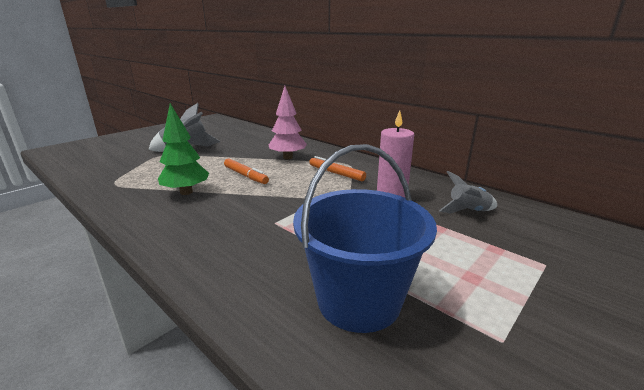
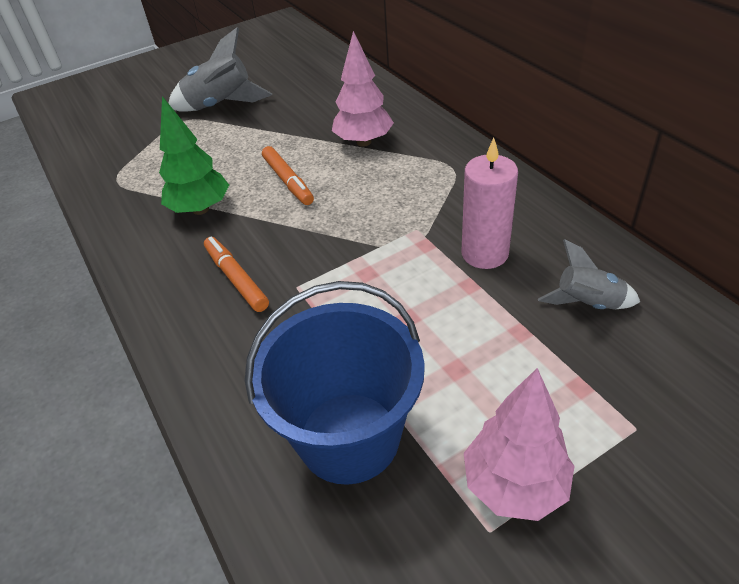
camera: 20 degrees right, 20 degrees up
orange marker [309,156,366,181] -> orange marker moved to [204,237,269,312]
none -> pink tree [464,368,574,521]

